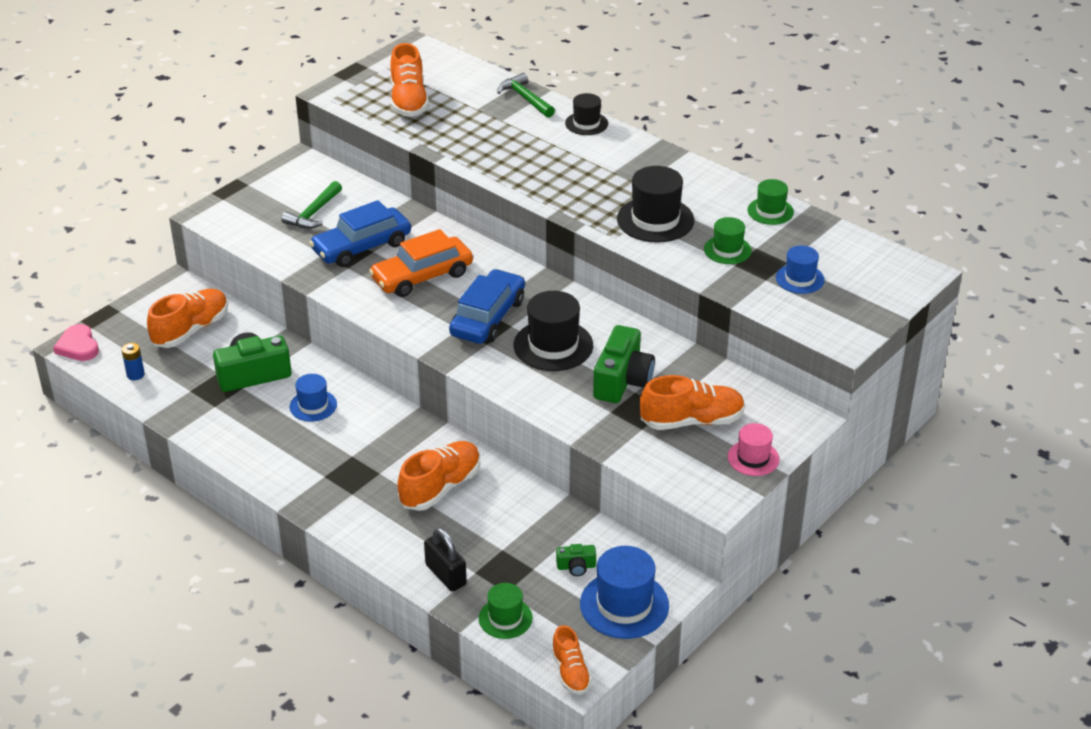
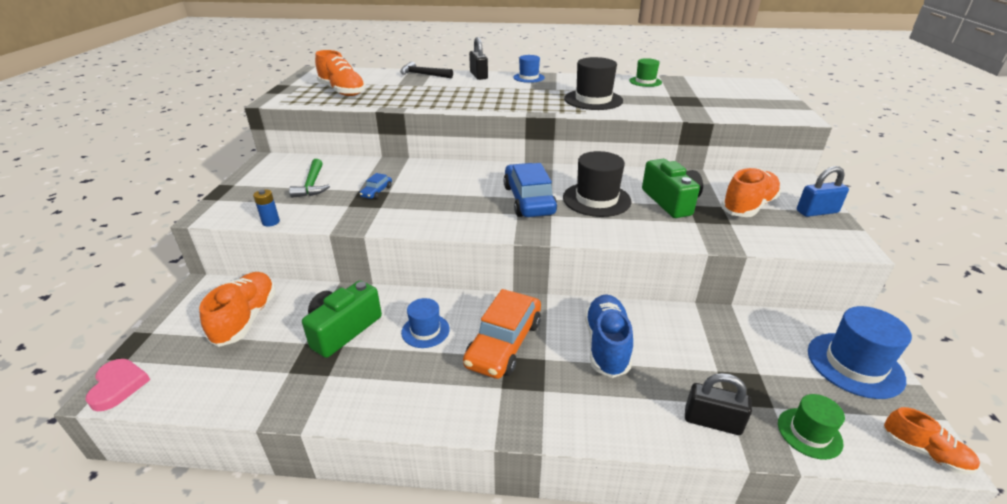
camera: 35 degrees left, 5 degrees down
pink heart [53,324,99,361] -> pink heart turned 135 degrees counterclockwise [85,359,150,411]
blue battery [122,343,145,380] -> blue battery moved to [253,189,280,227]
blue car [309,200,411,267] -> blue car [360,173,392,199], size x0.45
orange car [369,229,473,297] -> orange car moved to [463,289,541,379]
orange shoe [397,441,480,511] -> blue shoe [585,294,633,378]
green hammer [497,73,555,118] -> black hammer [400,61,453,78]
green camera [556,544,596,576] -> none
black hat [565,93,608,135] -> black padlock [469,37,488,80]
green hat [704,217,752,264] -> none
pink hat [727,423,780,476] -> blue padlock [797,166,849,217]
blue hat [776,245,825,294] -> blue hat moved to [513,55,545,83]

